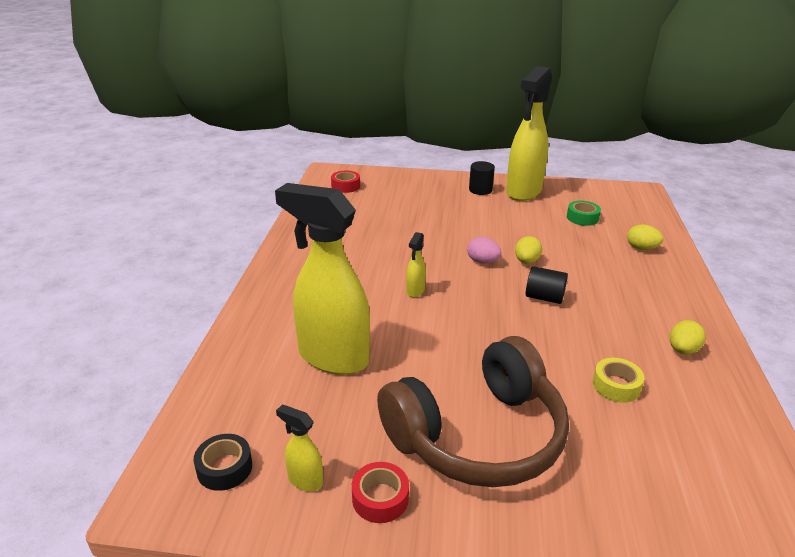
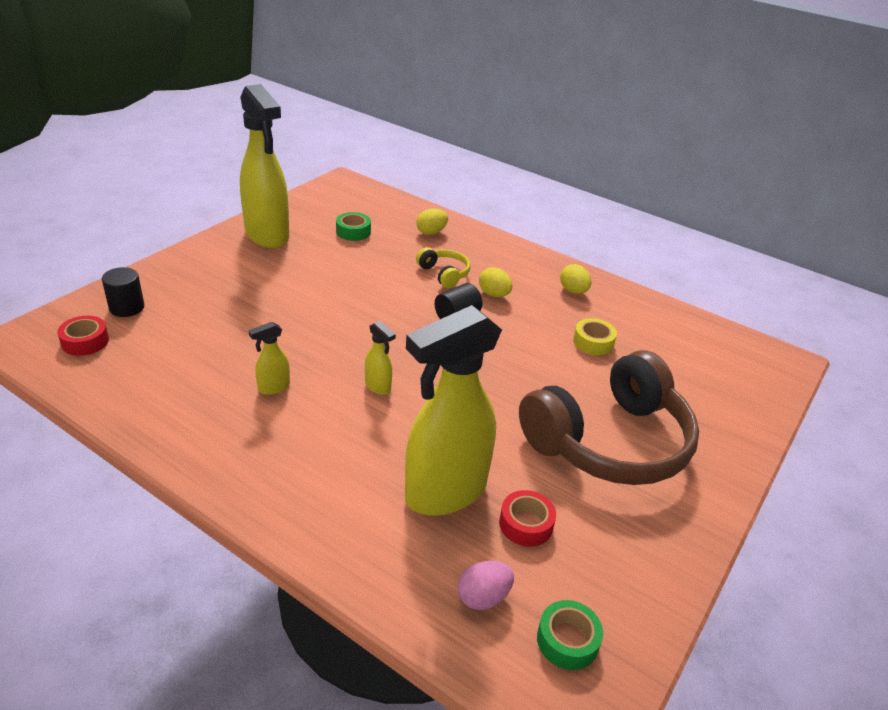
camera: 65 degrees left, 5 degrees up
black tape [194,434,252,491] -> green tape [537,600,603,670]
yellow spray bottle [276,404,323,491] -> yellow spray bottle moved to [249,322,290,395]
red tape [352,462,409,523] -> red tape moved to [499,490,556,547]
brown headphones [377,336,569,487] -> brown headphones turned 60 degrees clockwise [519,350,699,485]
pink egg [467,237,501,264] -> pink egg moved to [458,561,514,610]
black cylinder [469,161,495,195] -> black cylinder moved to [102,267,145,317]
yellow egg [515,236,542,264] -> yellow egg moved to [479,267,513,297]
none -> yellow headphones [416,247,471,288]

